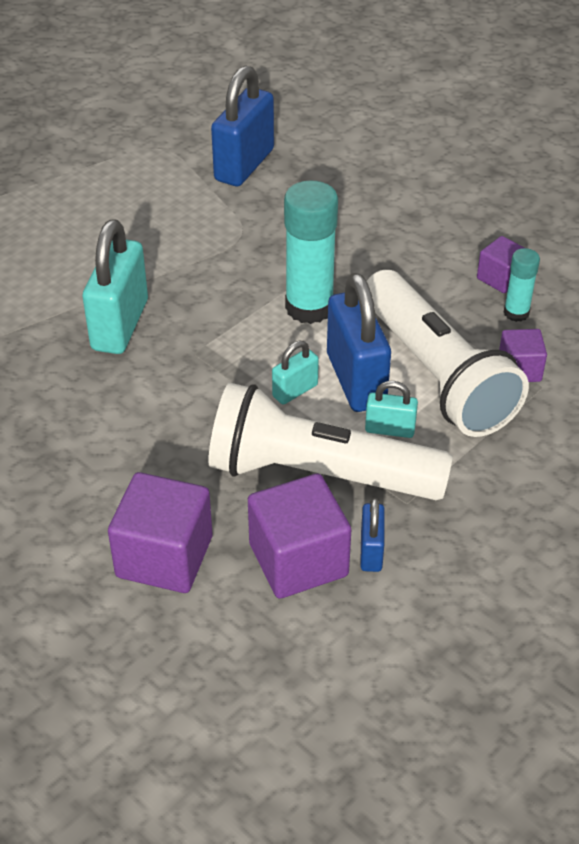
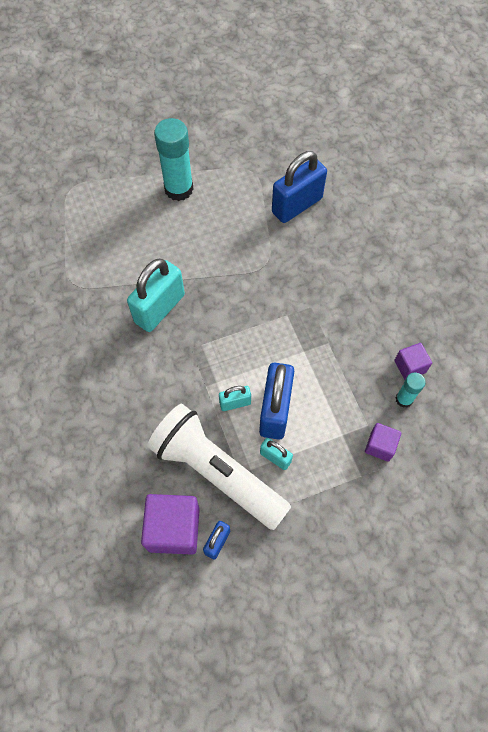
camera: 25 degrees right, 20 degrees up
purple cube [108,472,212,593] -> none
turquoise glue stick [284,180,338,324] -> turquoise glue stick moved to [154,118,193,201]
white flashlight [367,270,529,437] -> none

